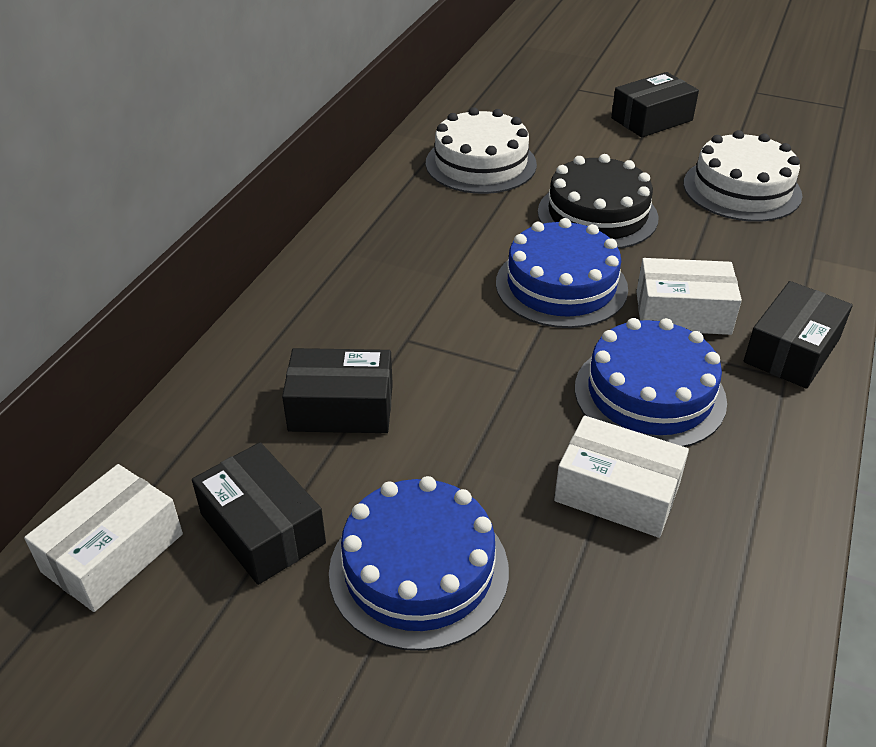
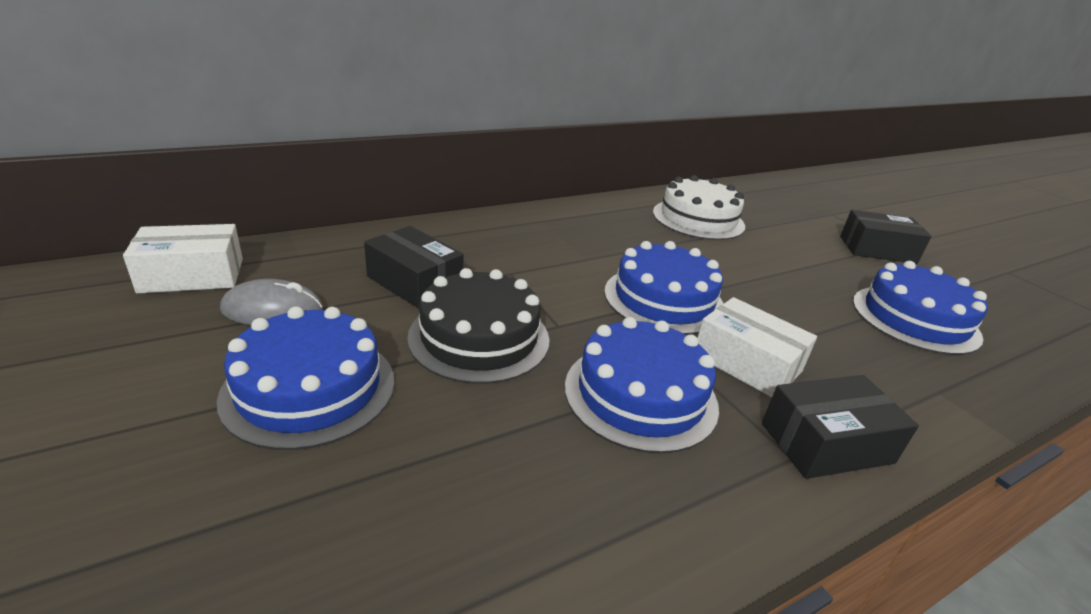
camera: 35 degrees right, 10 degrees down
black box [192,442,326,585] -> grey mouse [220,279,323,325]
black cake [538,154,659,249] -> black cake moved to [407,268,550,384]
white box [554,416,689,538] -> none
white cake [684,130,802,222] -> blue cake [853,261,988,355]

